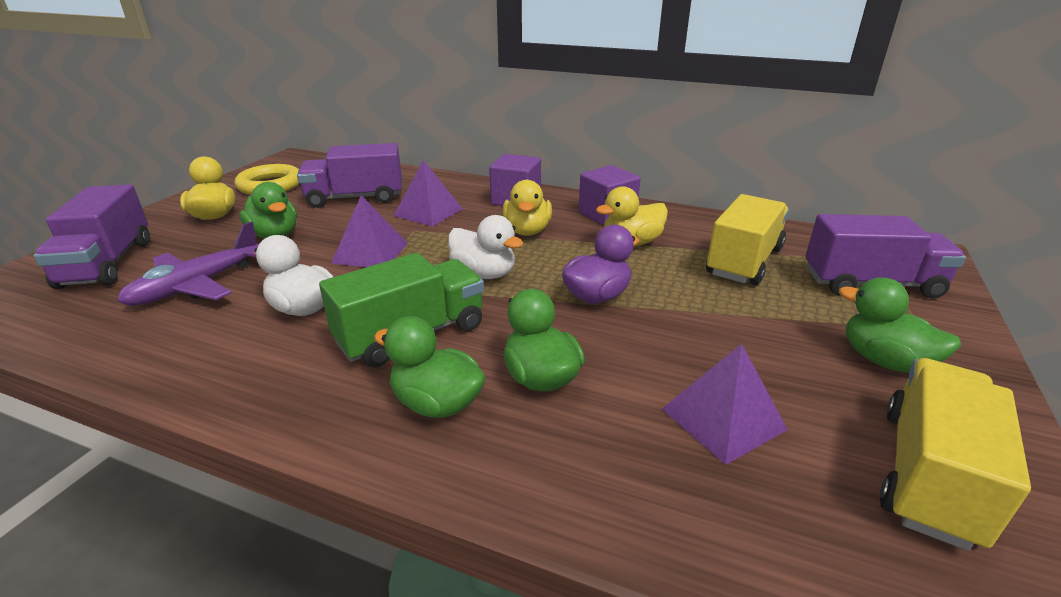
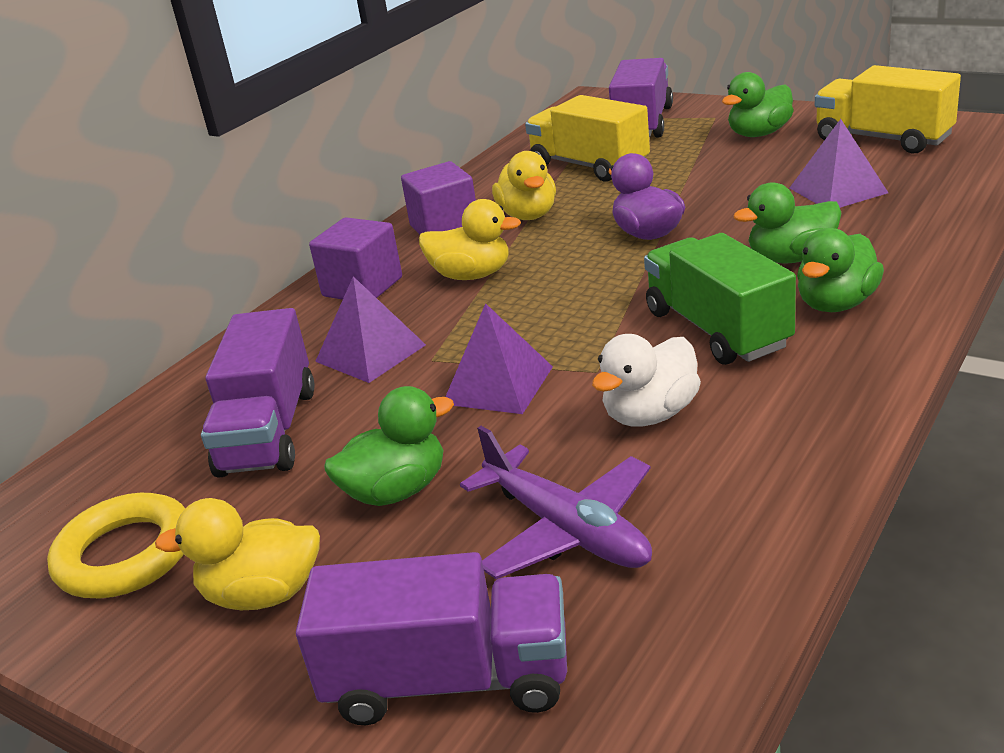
camera: 75 degrees left, 0 degrees up
white duck [448,215,523,279] -> none

